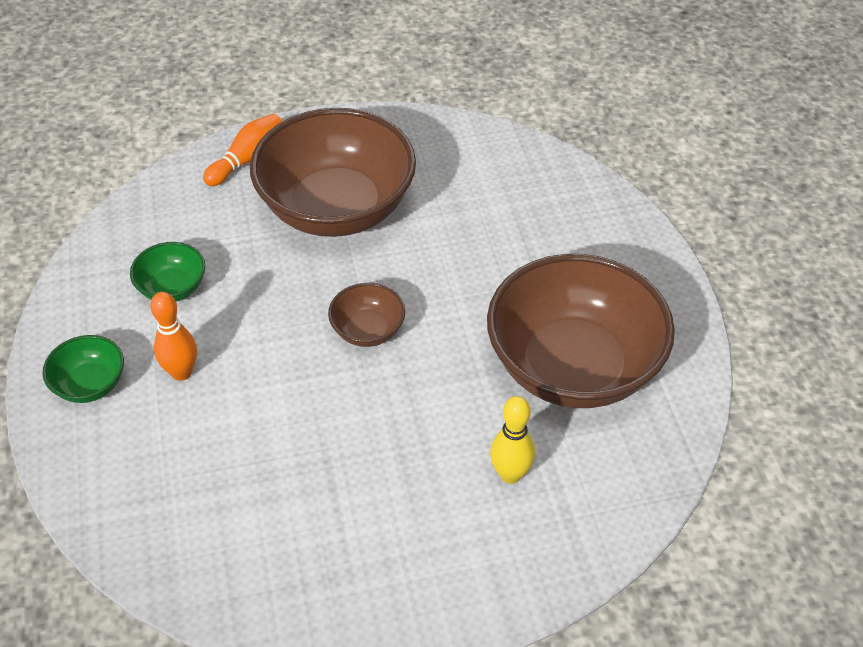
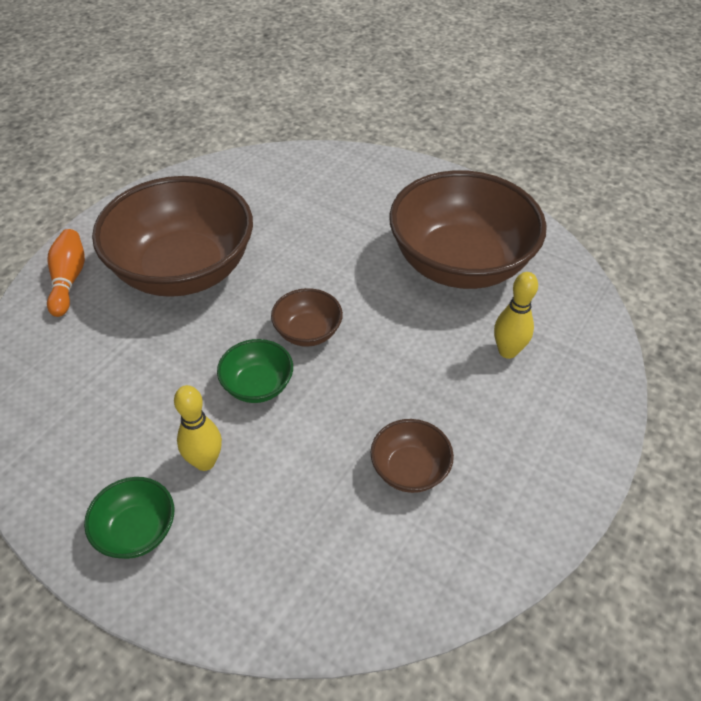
camera: 45 degrees left, 0 degrees up
green bowl [130,242,205,302] -> green bowl moved to [217,339,293,403]
orange bowling pin [150,292,197,381] -> yellow bowling pin [174,385,222,471]
none -> brown bowl [371,419,454,493]

